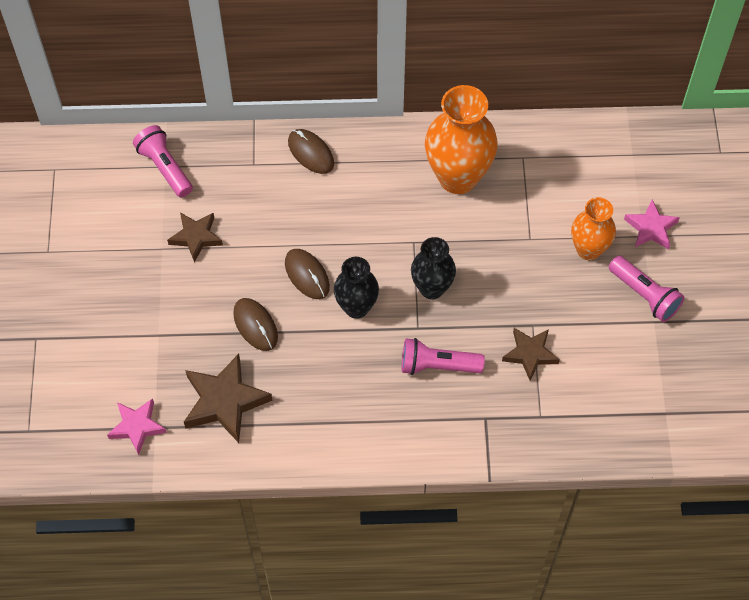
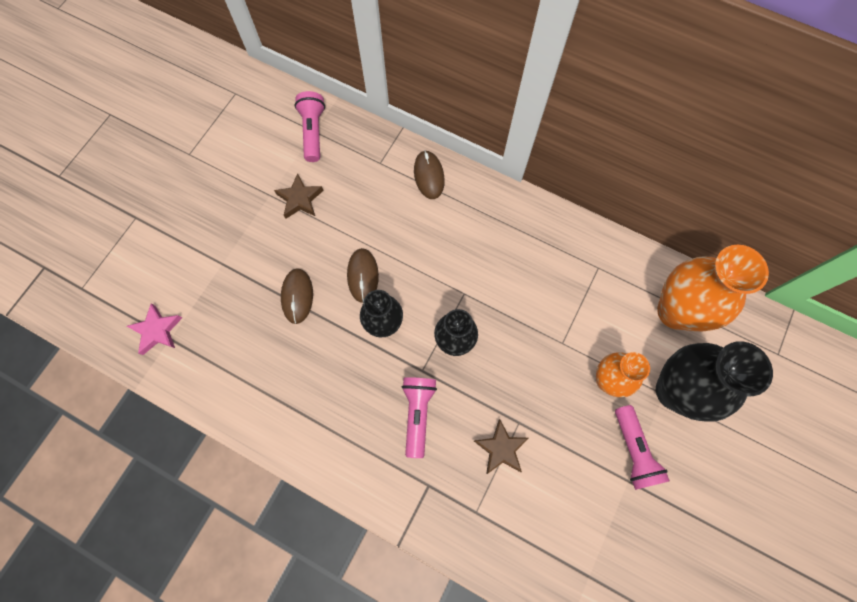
camera: 30 degrees right, 10 degrees up
brown star [184,354,272,443] -> none
pink flashlight [402,338,485,375] -> pink flashlight turned 60 degrees clockwise [402,377,437,458]
orange vase [425,85,498,194] -> orange vase moved to [657,244,769,331]
pink star [624,200,680,249] -> black vase [656,341,773,422]

